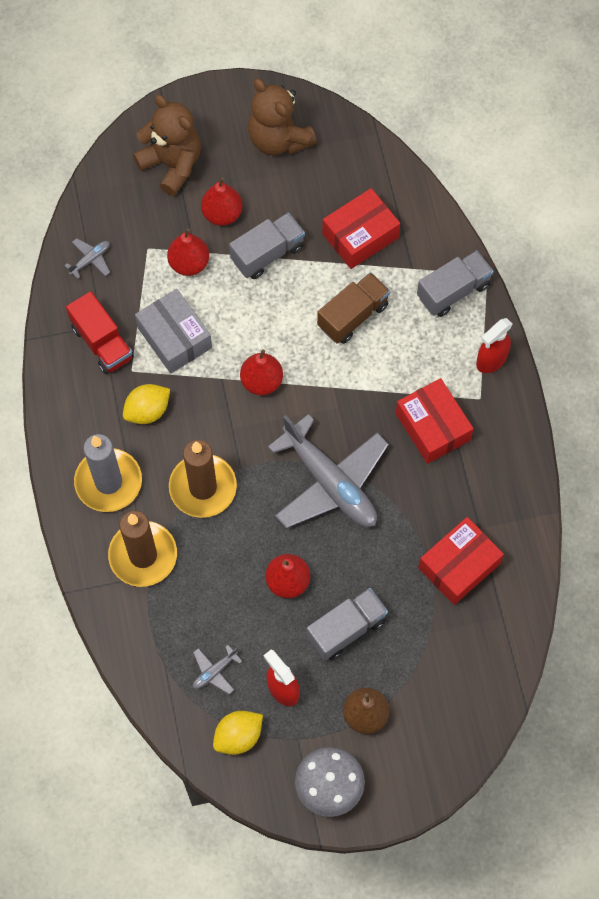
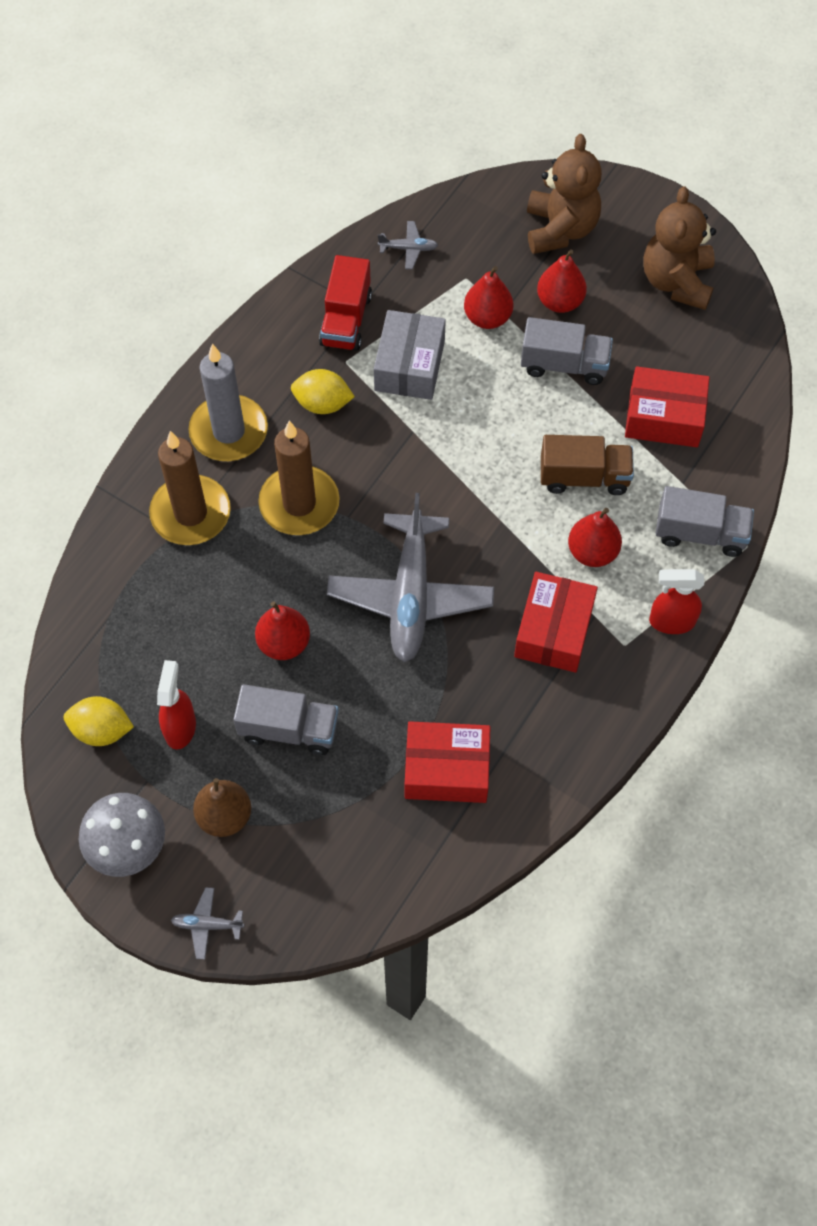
camera: 45 degrees right, 5 degrees down
grey plane [193,645,242,694] -> grey plane moved to [171,887,244,959]
red pear [240,349,283,395] -> red pear moved to [568,508,622,567]

